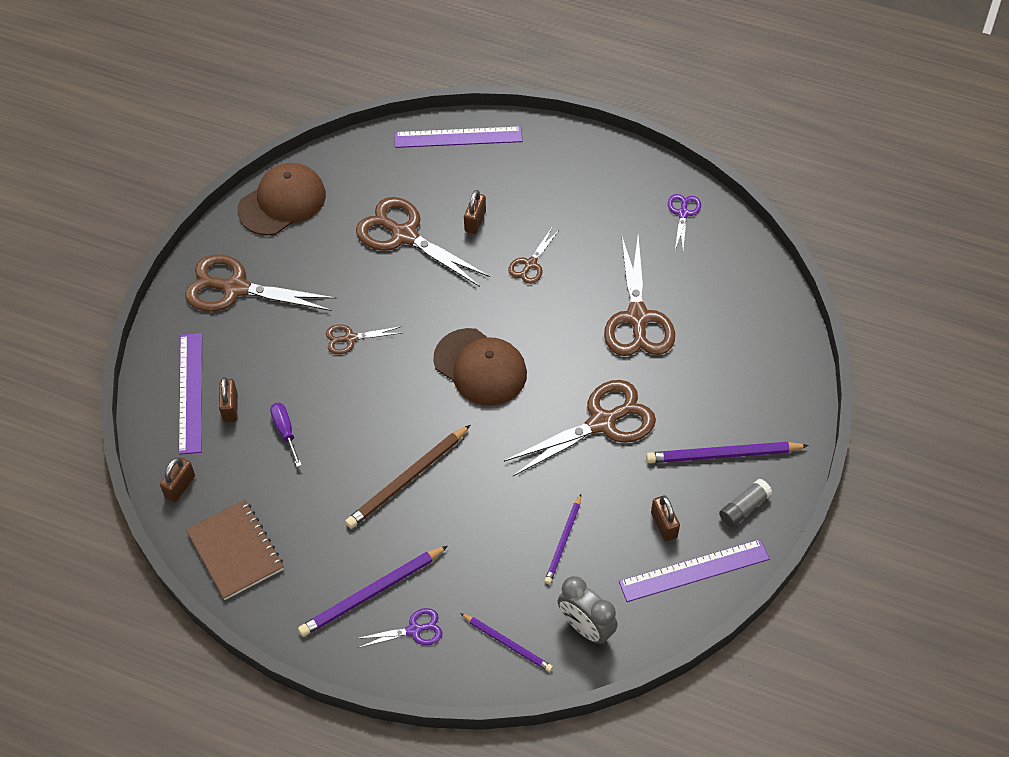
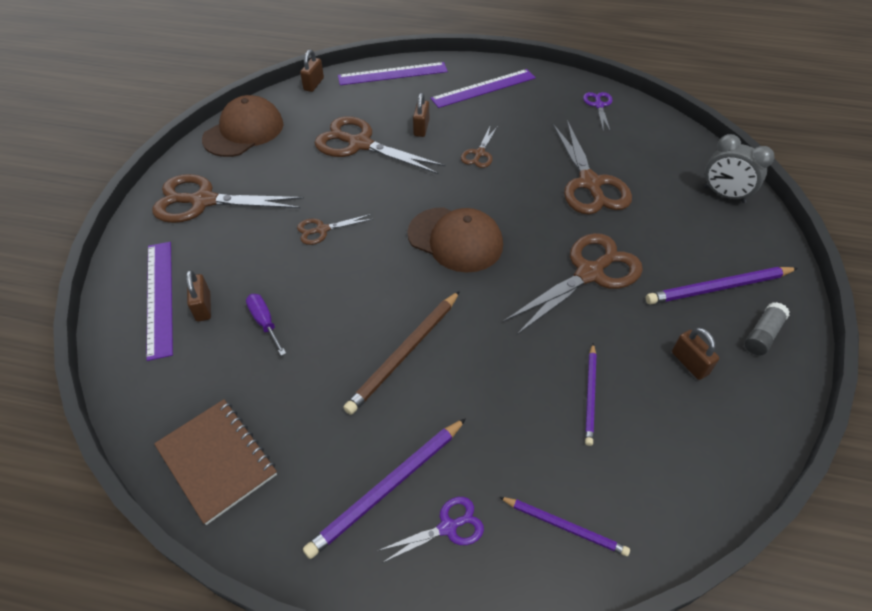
camera: 10 degrees left, 5 degrees down
brown padlock [160,457,195,502] -> brown padlock moved to [300,49,324,92]
grey clock [558,576,618,644] -> grey clock moved to [704,134,775,203]
purple ruler [619,539,770,602] -> purple ruler moved to [430,69,536,108]

